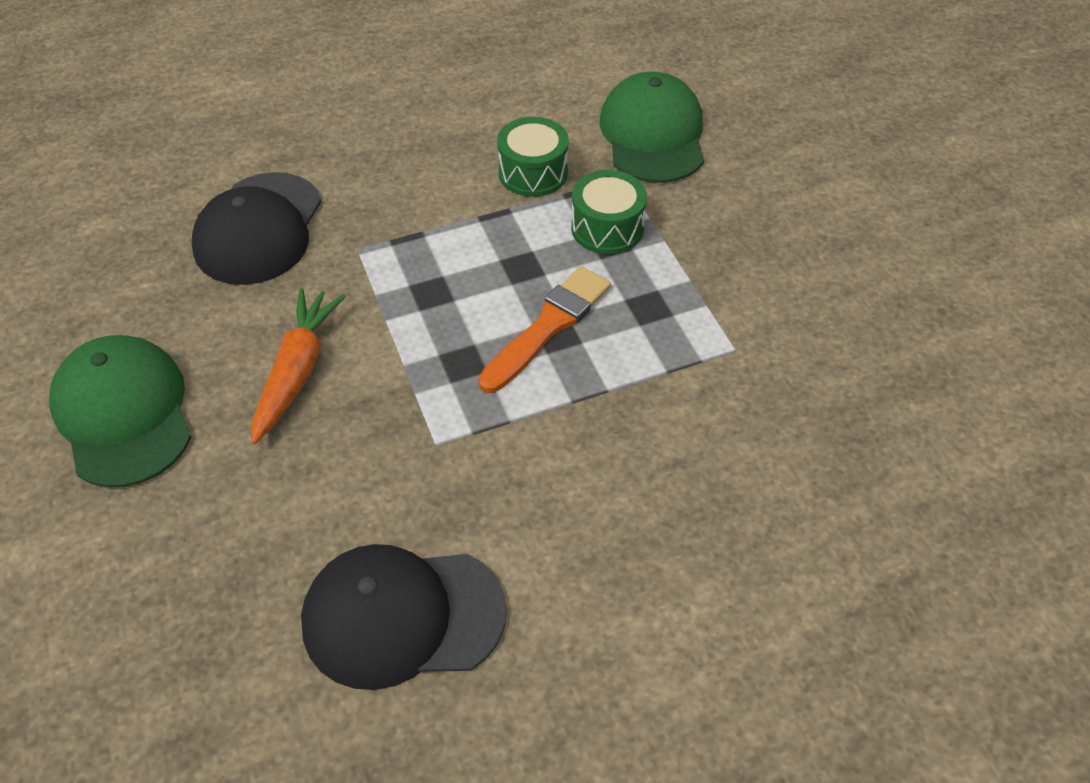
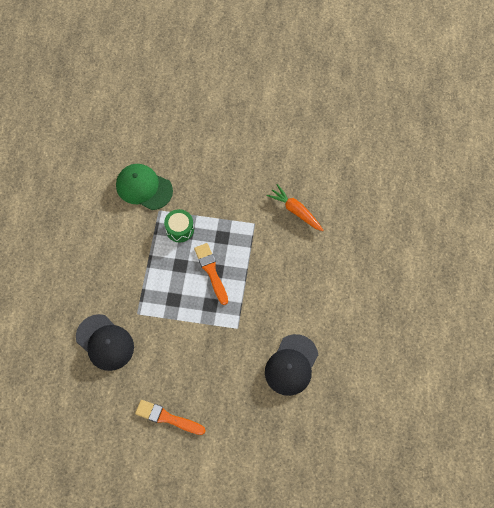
camera: 60 degrees left, 15 degrees up
green cap [49,335,191,488] -> orange brush [135,400,206,435]
orange carrot [252,288,346,444] -> orange carrot moved to [267,184,324,231]
green drum [497,117,569,197] -> none

